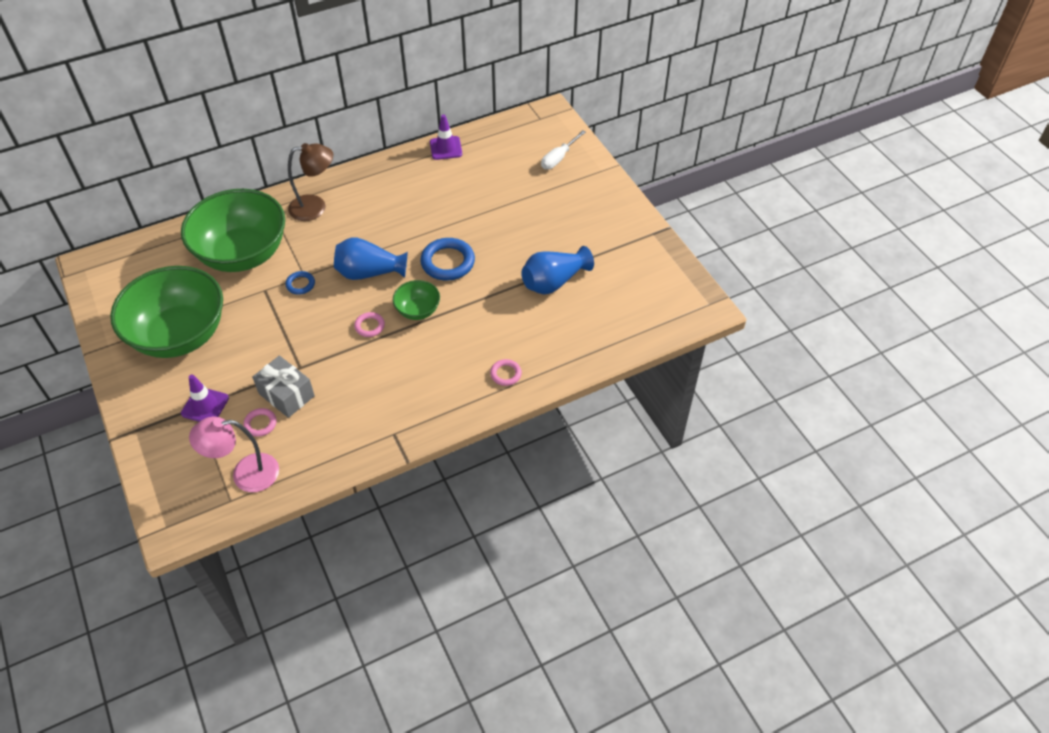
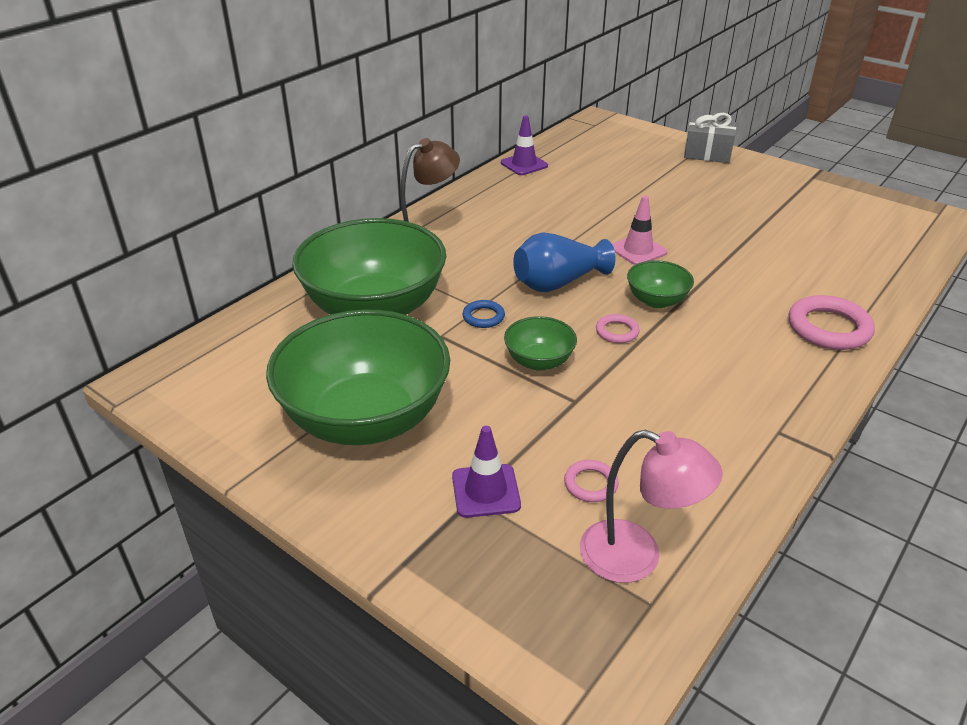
camera: 25 degrees left, 15 degrees down
pink lamp [189,417,279,492] -> pink lamp turned 120 degrees counterclockwise [580,430,723,583]
grey gift [252,355,315,418] -> grey gift moved to [684,113,736,163]
blue ring [420,238,475,281] -> pink traffic cone [612,195,667,265]
pink ring [490,359,522,386] -> pink ring [789,295,875,350], size x1.89
blue vase [521,246,594,294] -> none
white screwdriver [541,130,586,169] -> none
none -> green bowl [504,316,577,371]

